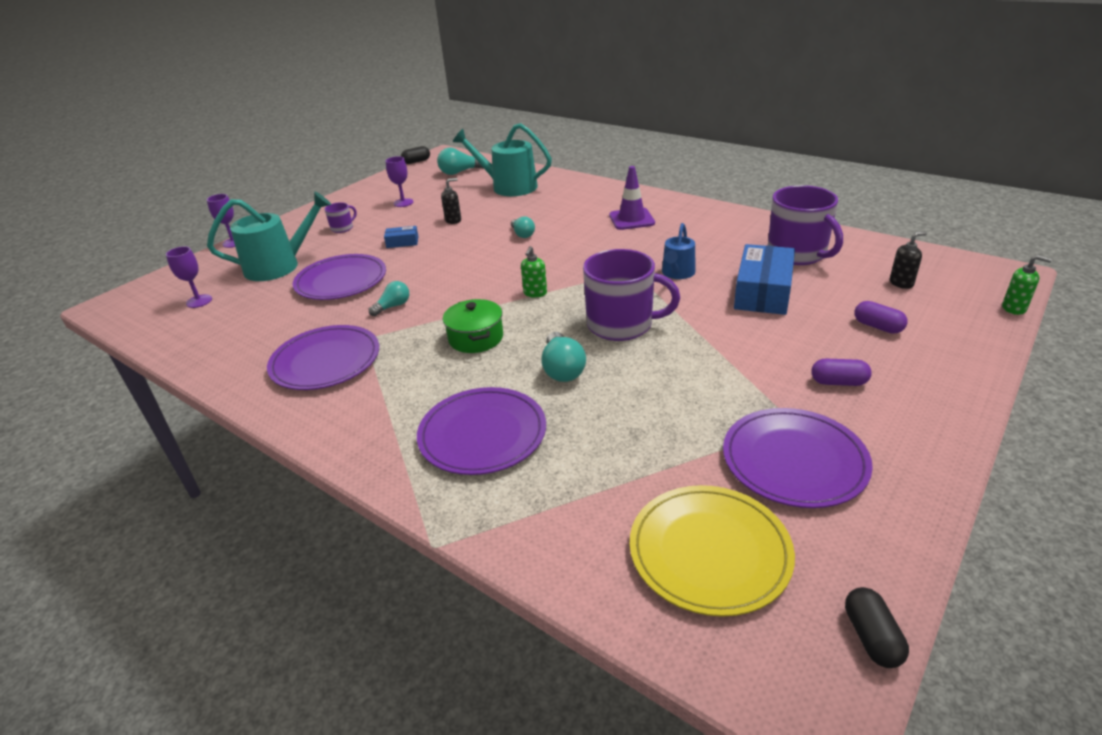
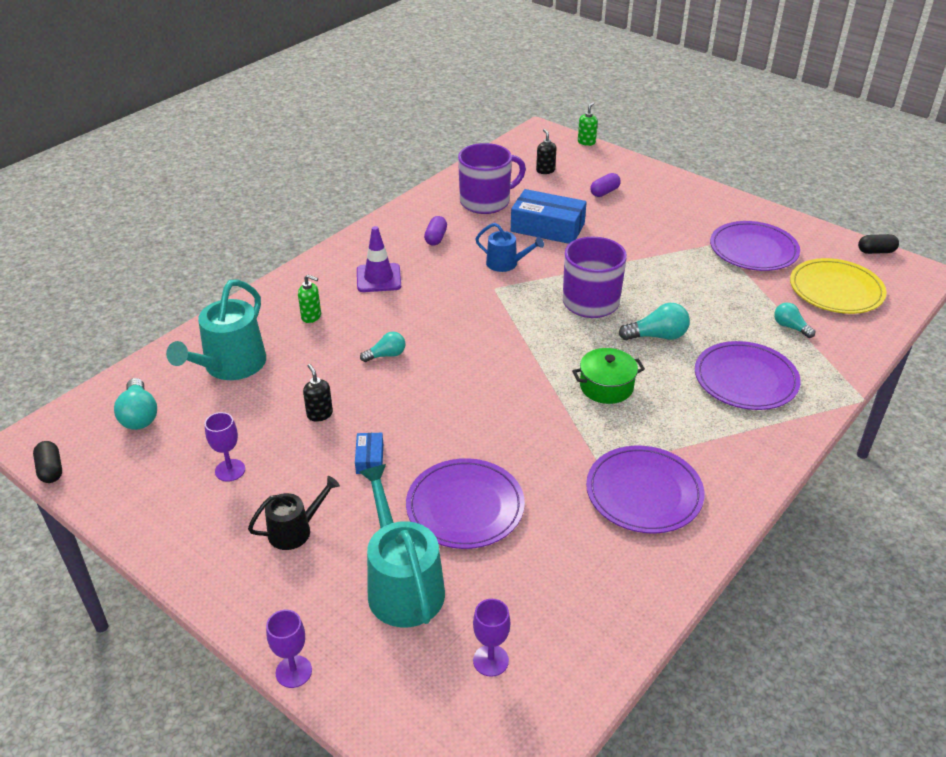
camera: 90 degrees left, 5 degrees up
purple mug [324,202,357,233] -> black watering can [248,476,340,550]
turquoise light bulb [369,281,409,316] -> turquoise light bulb moved to [774,303,815,338]
green soap dispenser [521,246,547,298] -> green soap dispenser moved to [298,275,321,323]
purple capsule [811,359,872,386] -> purple capsule moved to [424,216,447,246]

